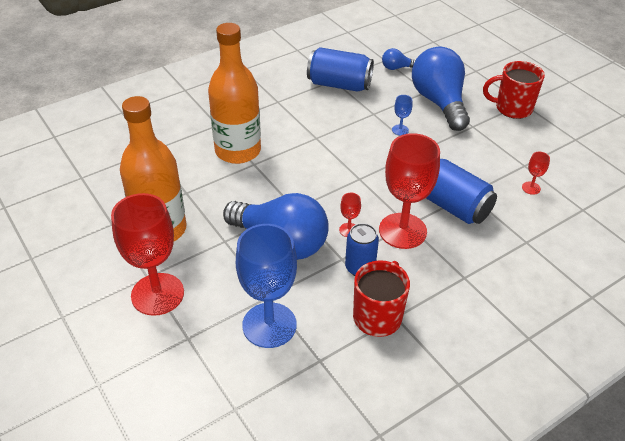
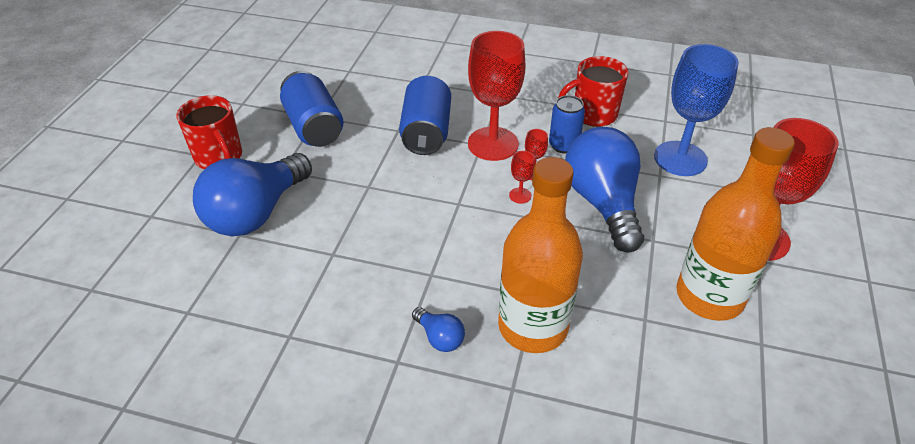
camera: 130 degrees left, 0 degrees up
blue can [307,47,374,92] -> blue can moved to [280,71,343,147]
blue light bulb [382,48,415,70] -> blue light bulb moved to [412,307,465,352]
blue goblet [392,95,412,136] -> none
red goblet [522,152,550,195] -> red goblet moved to [509,151,535,204]

